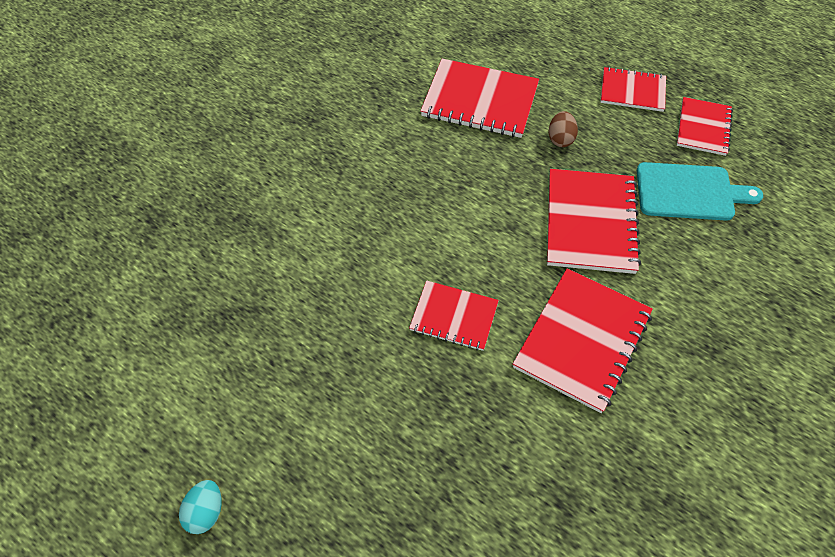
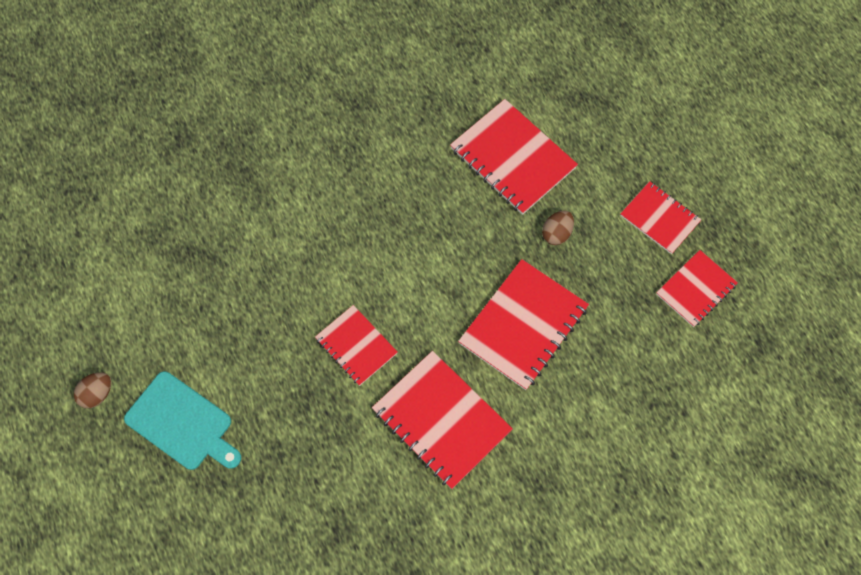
camera: 30 degrees right, 10 degrees up
turquoise egg [179,480,221,534] -> brown egg [74,372,111,408]
red notebook [513,268,653,413] -> red notebook turned 75 degrees clockwise [372,351,513,489]
turquoise cutting board [637,162,763,221] -> turquoise cutting board moved to [124,371,241,470]

